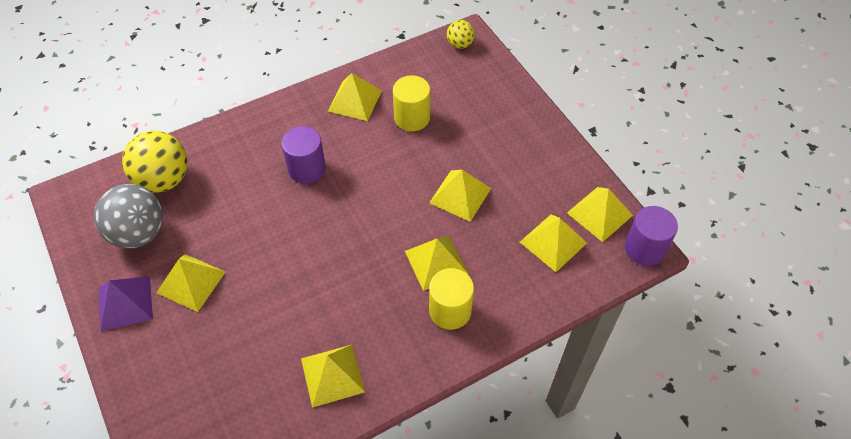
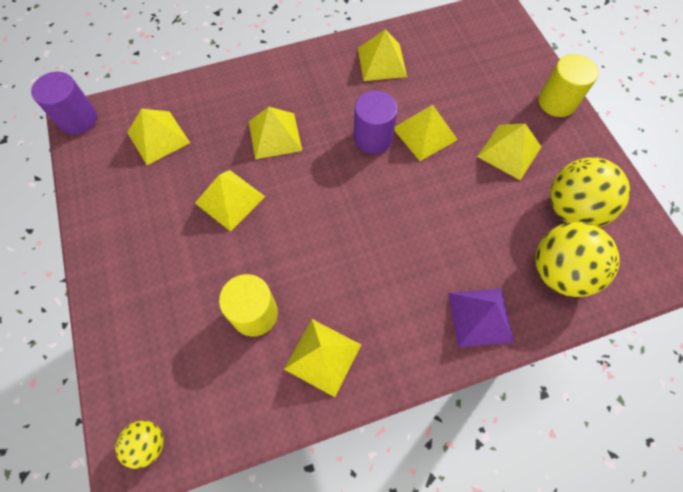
camera: 170 degrees left, 10 degrees up
grey ball [94,184,163,249] -> yellow ball [550,157,630,227]
purple pyramid [99,276,153,332] -> purple pyramid moved to [448,289,514,347]
purple cylinder [281,126,326,184] -> purple cylinder moved to [354,91,398,154]
yellow cylinder [429,268,474,330] -> yellow cylinder moved to [539,54,598,117]
yellow pyramid [567,187,633,242] -> yellow pyramid moved to [394,105,458,161]

